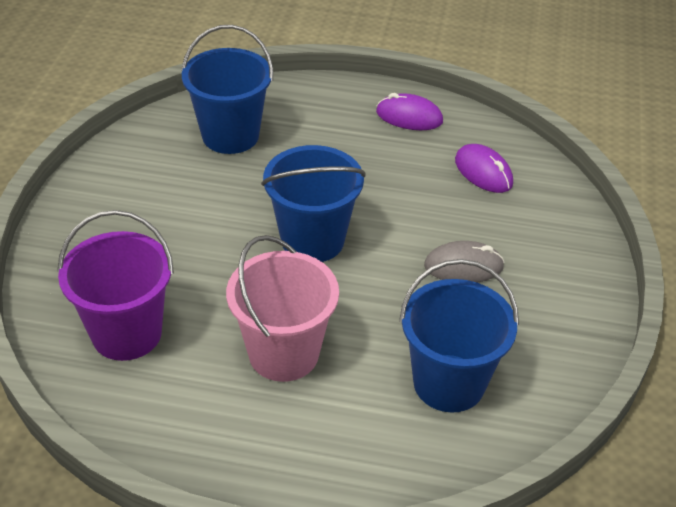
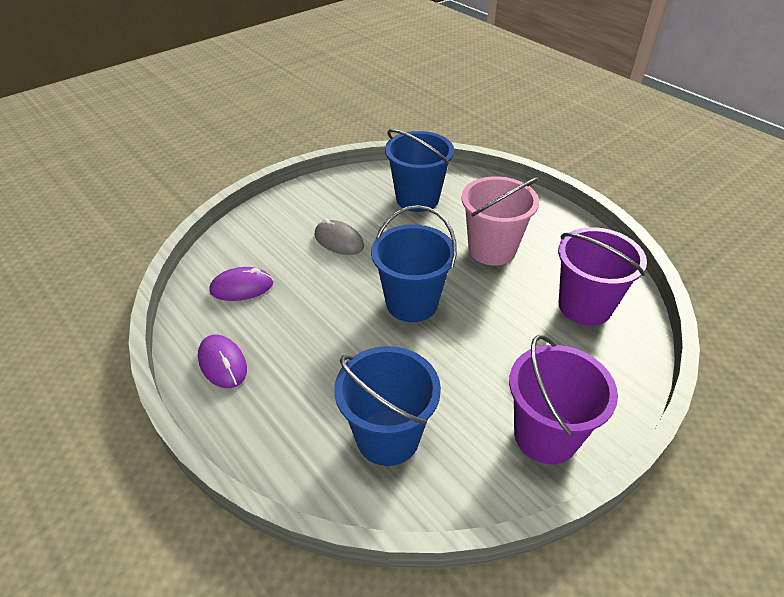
camera: 140 degrees left, 0 degrees up
purple mouse [455,144,513,193] -> purple mouse turned 75 degrees clockwise [209,267,273,301]
none -> purple bucket [509,335,618,464]

